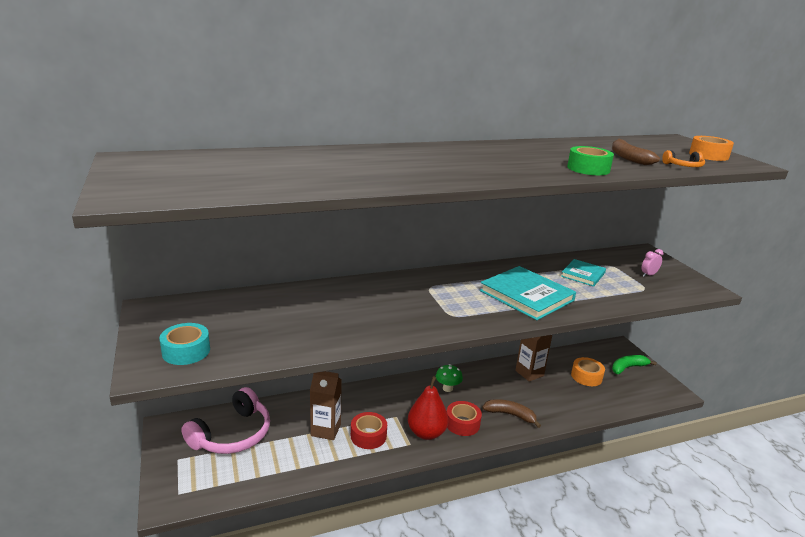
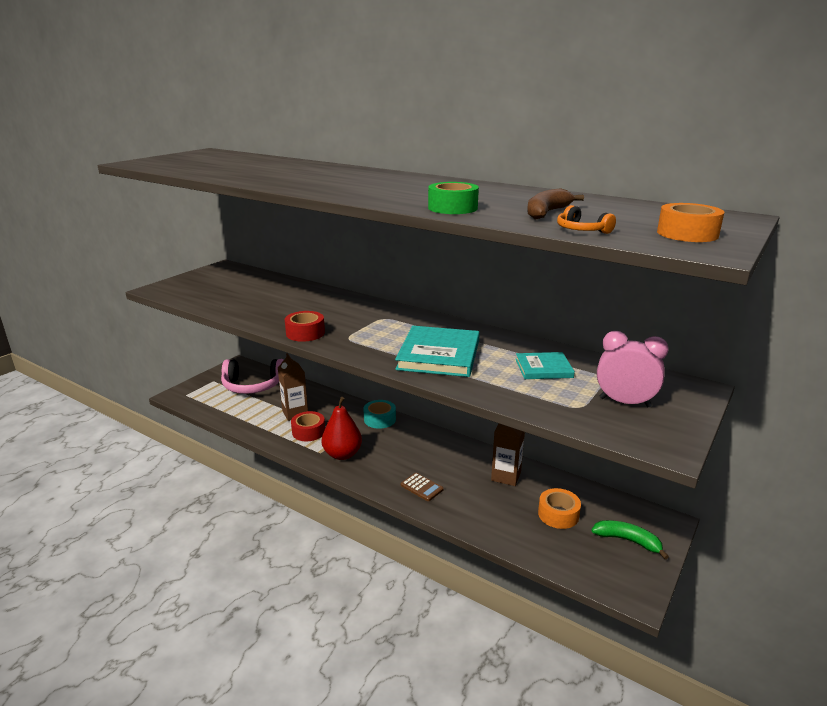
camera: 55 degrees right, 0 degrees up
turquoise tape [159,323,210,365] -> turquoise tape moved to [363,400,396,429]
green mushroom [436,364,463,392] -> none
red tape [447,401,482,436] -> red tape moved to [285,311,325,342]
brown banana [482,399,541,428] -> brown calculator [401,473,443,501]
pink clock [641,249,664,277] -> pink clock [597,331,669,407], size x1.90

